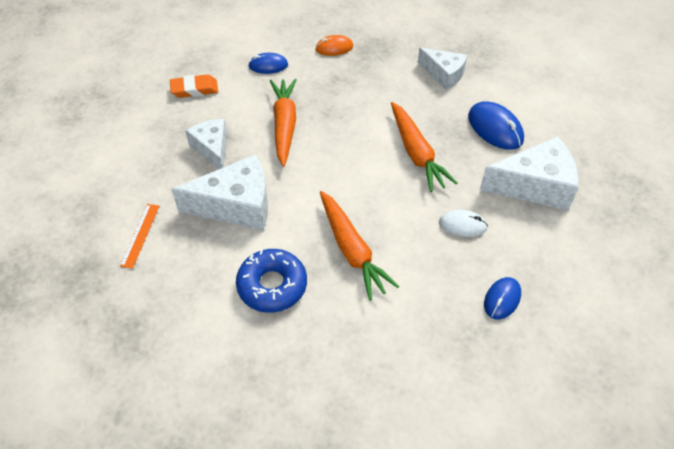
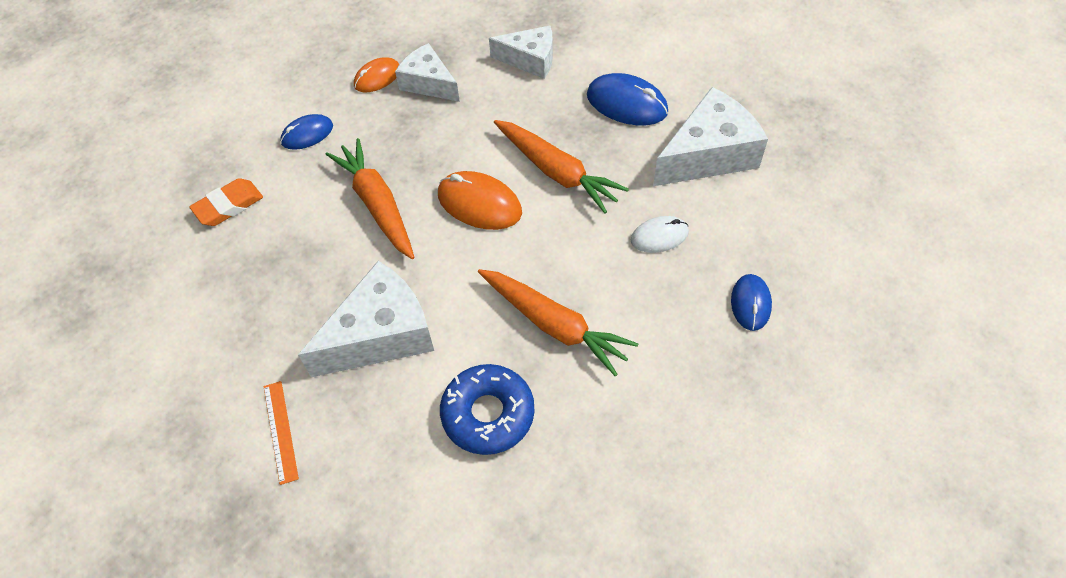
camera: 25 degrees left, 5 degrees up
white cheese [185,119,227,169] -> white cheese moved to [395,43,460,102]
none -> orange mouse [438,171,522,230]

